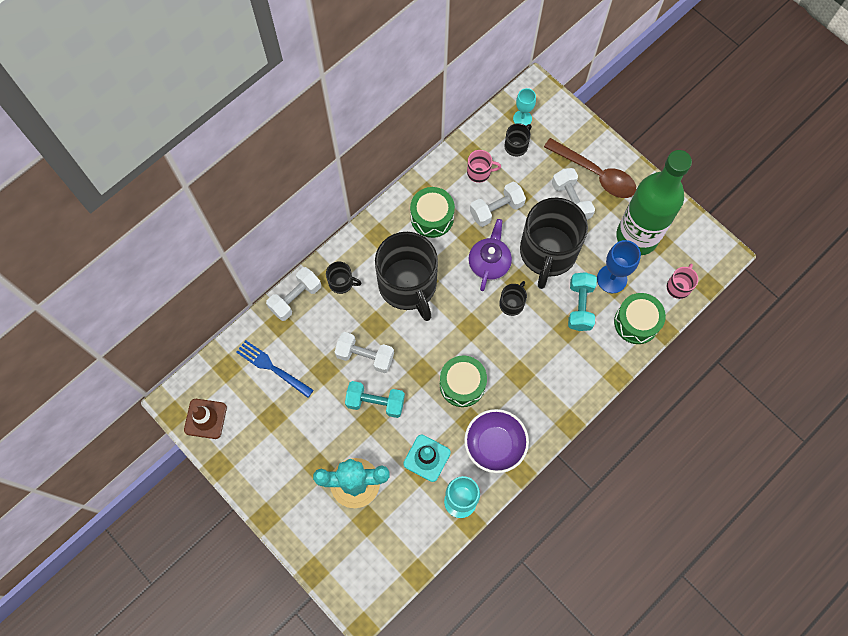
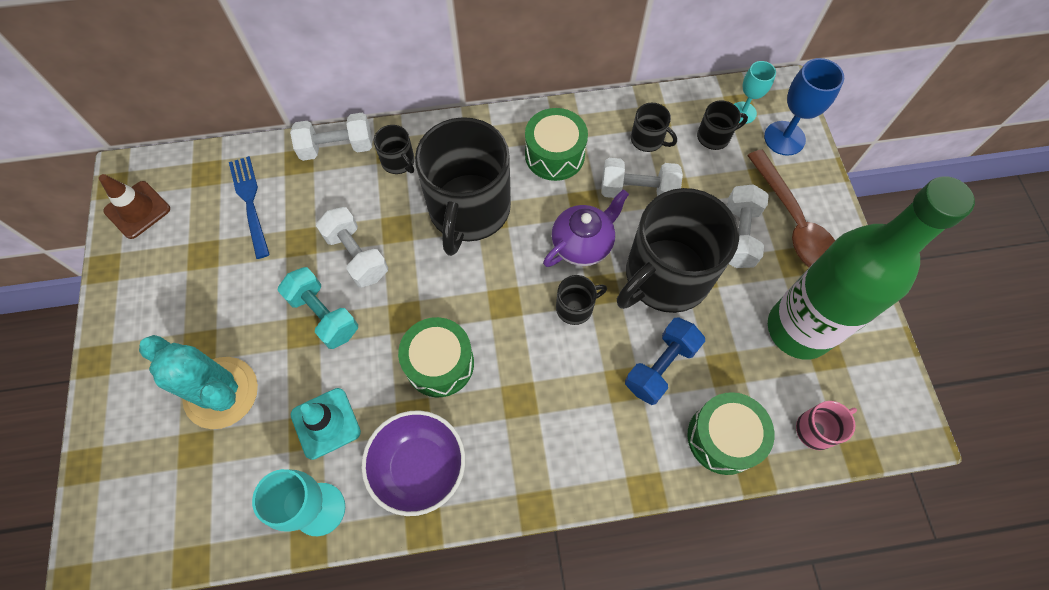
camera: 35 degrees right, 5 degrees down
pink mug [467,150,501,183] -> black mug [631,103,677,152]
turquoise dumbbell [568,272,597,331] -> blue dumbbell [625,317,705,405]
blue goblet [597,240,641,293] -> blue goblet moved to [764,58,844,156]

